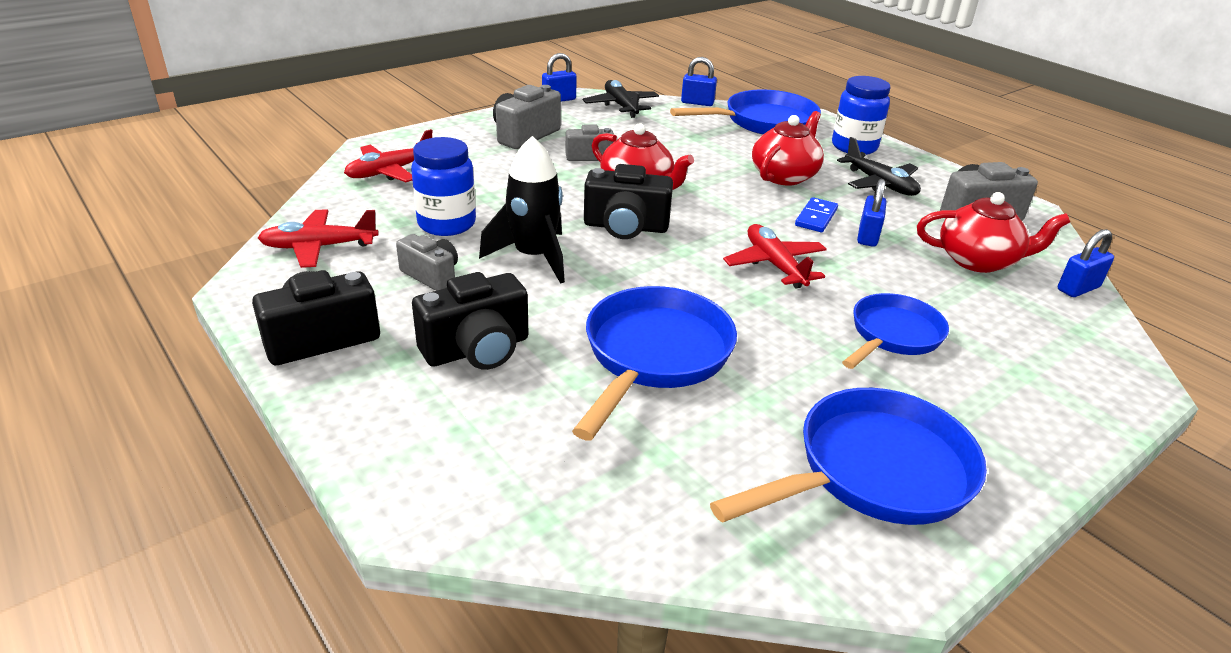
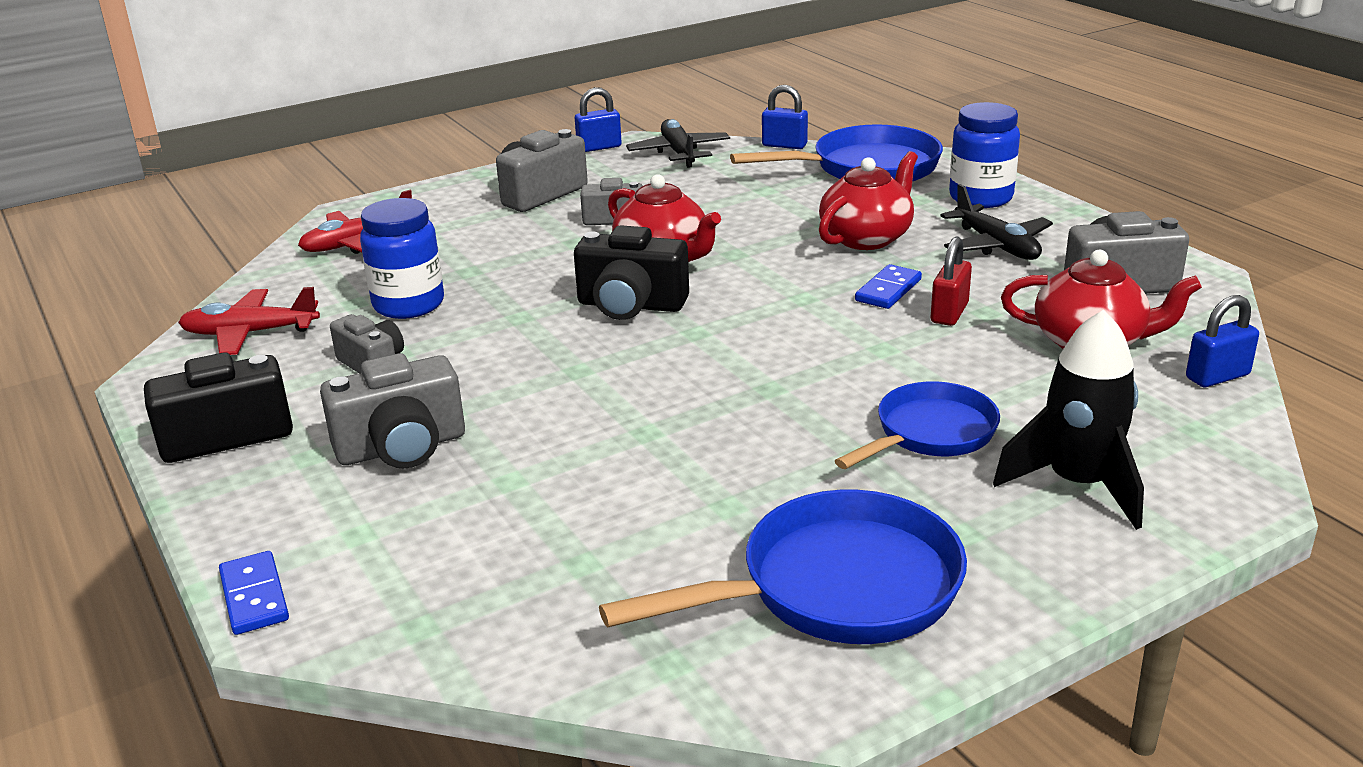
camera: 10 degrees right, 5 degrees down
black camera [412,272,529,370] -> grey camera [320,353,465,469]
black rocket [479,136,565,284] -> black rocket moved to [993,310,1144,530]
blue pan [572,286,737,440] -> none
red plane [723,224,827,288] -> none
blue padlock [857,179,887,247] -> red padlock [931,236,972,326]
none -> blue domino [219,551,289,635]

